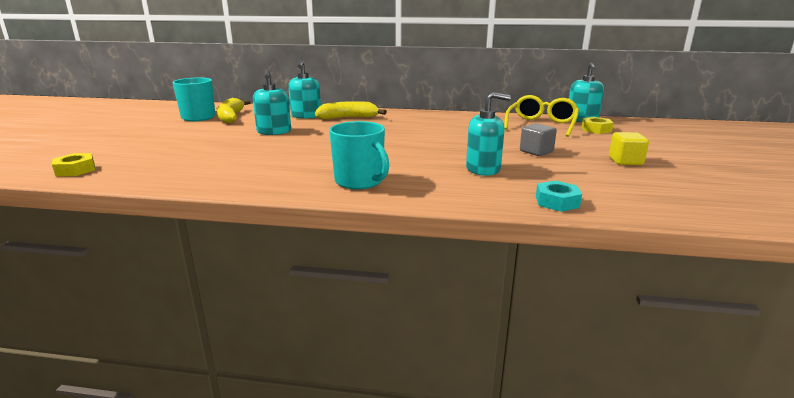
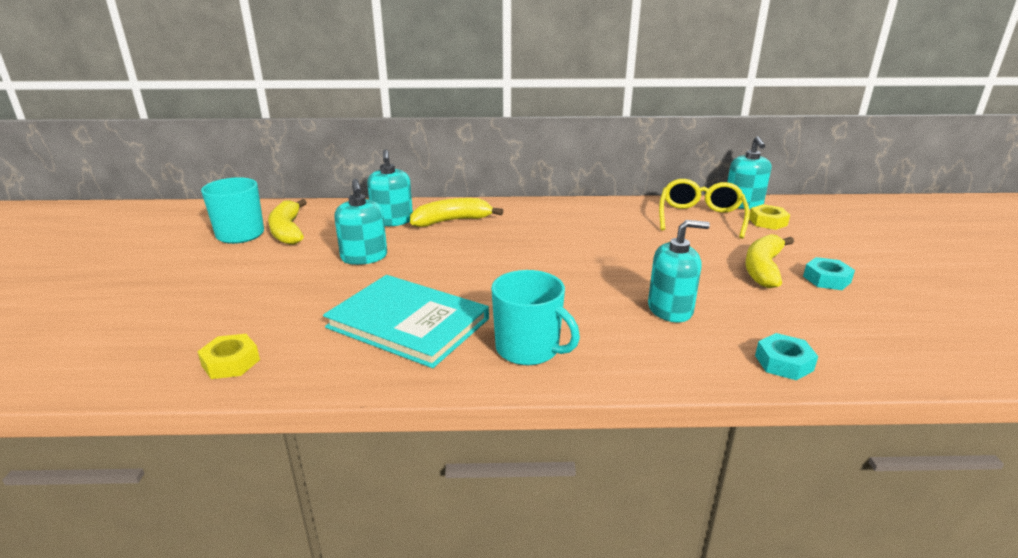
camera: 10 degrees left, 5 degrees up
yellow nut [52,153,95,176] -> yellow nut moved to [197,334,260,379]
grey cube [520,123,557,156] -> none
yellow cube [609,132,649,165] -> turquoise nut [803,257,855,290]
none -> turquoise book [323,275,489,368]
none -> yellow banana [745,234,794,288]

